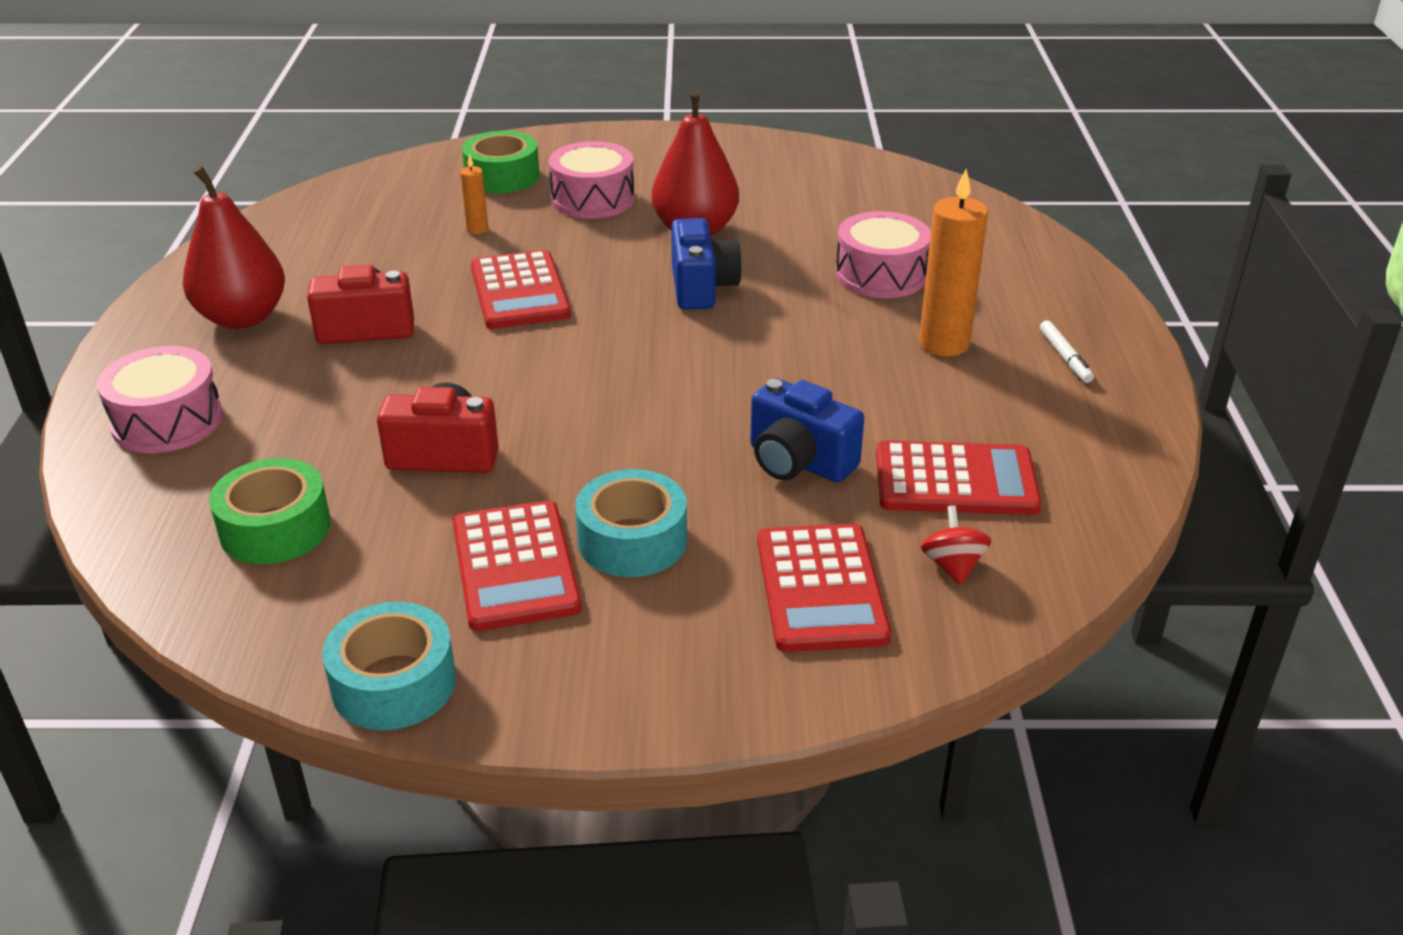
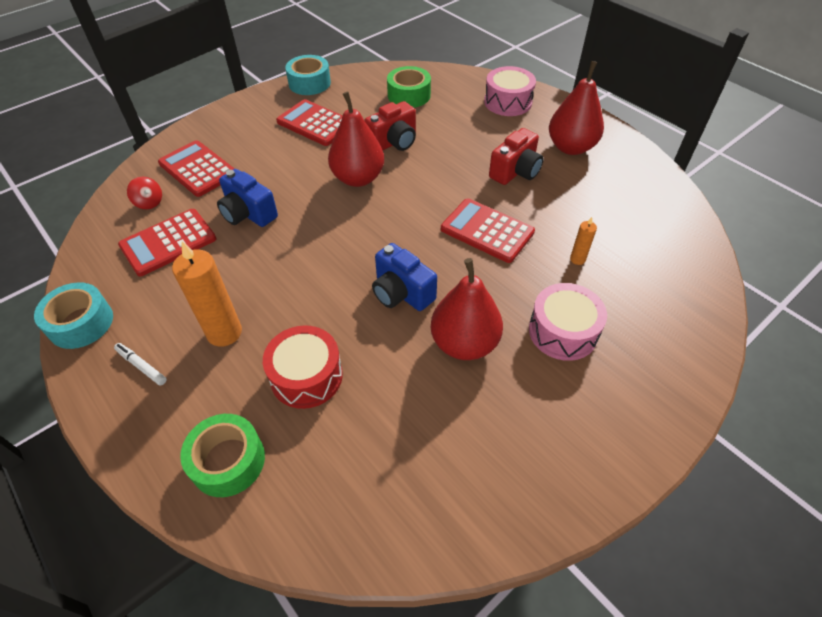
camera: 140 degrees right, 15 degrees up
green tape [462,131,540,193] -> green tape moved to [180,414,265,497]
turquoise tape [575,469,687,577] -> turquoise tape moved to [34,282,113,349]
blue camera [750,378,864,483] -> blue camera turned 135 degrees counterclockwise [217,169,278,227]
pink drum [835,211,931,298] -> red drum [263,325,343,409]
none -> red pear [328,92,384,187]

